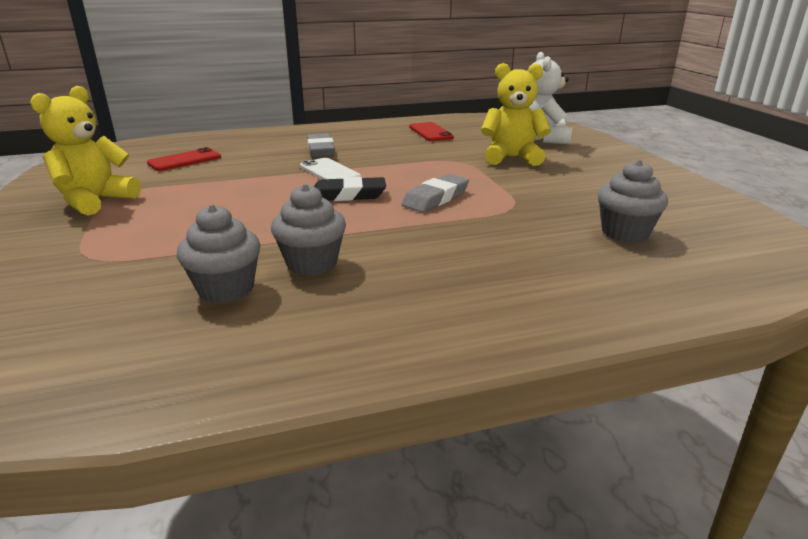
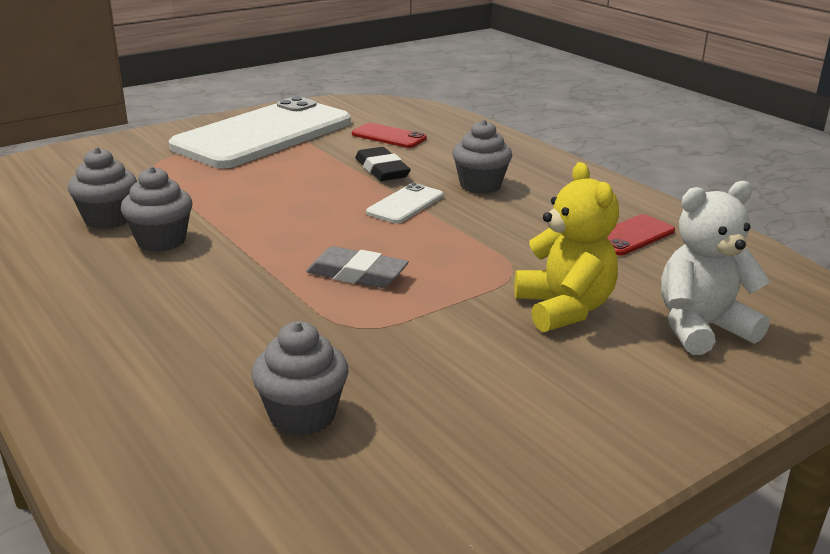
camera: 70 degrees right, 0 degrees up
yellow teddy bear [30,86,141,216] -> white phone [169,97,351,168]
grey eraser [307,133,335,157] -> grey cupcake [452,120,512,194]
black eraser [314,177,386,201] -> black eraser moved to [355,147,411,181]

